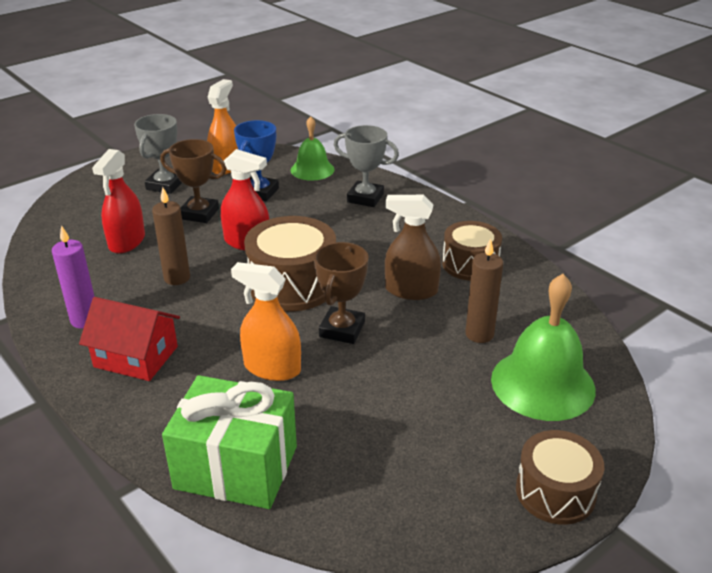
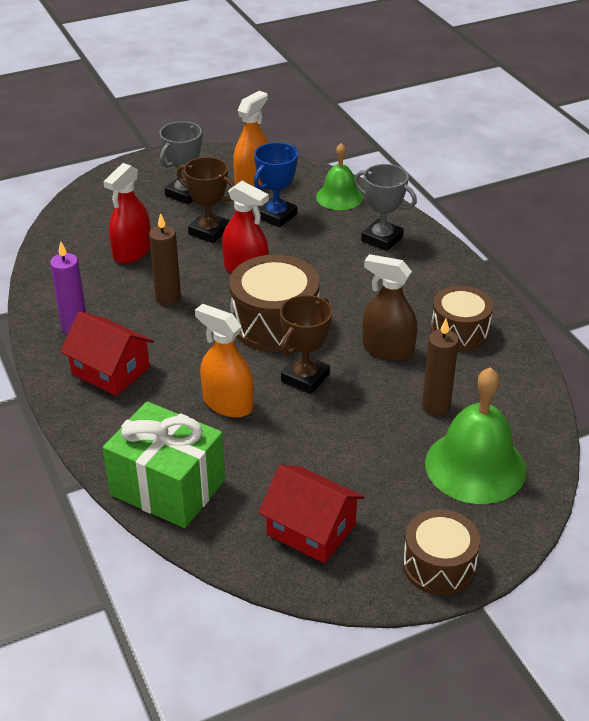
camera: 15 degrees right, 5 degrees up
none -> red house [258,465,364,563]

